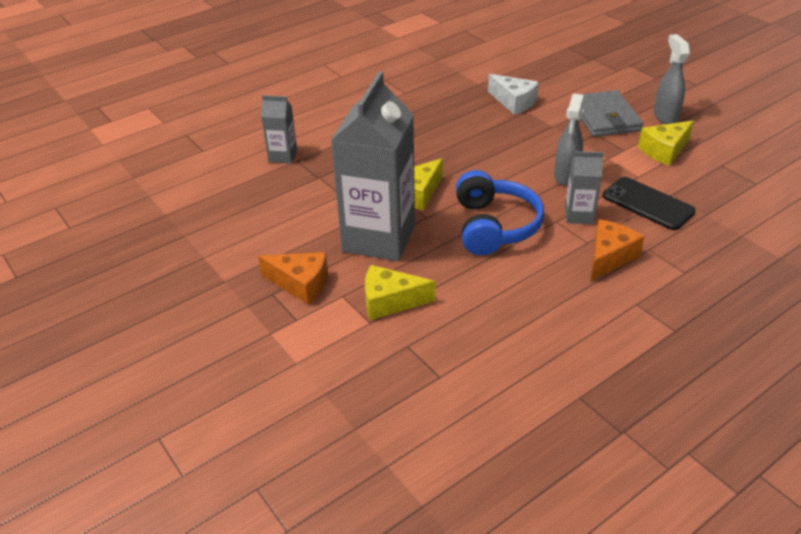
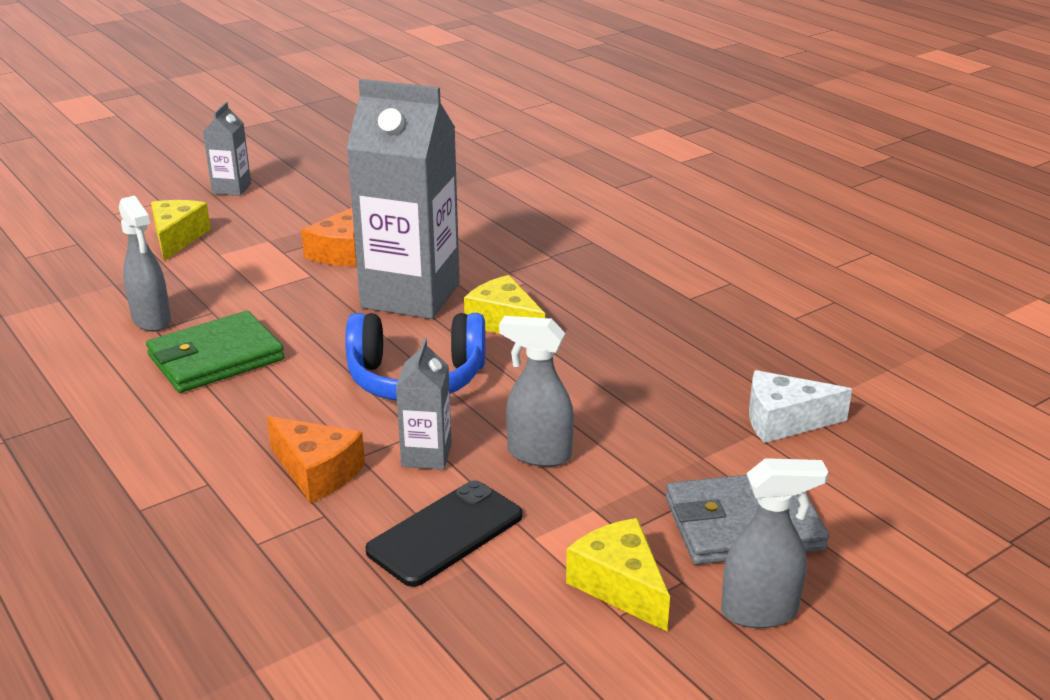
camera: 90 degrees right, 10 degrees down
grey carton [261,95,297,164] -> grey carton moved to [203,102,251,196]
yellow cheese [365,265,435,320] -> yellow cheese moved to [151,200,211,261]
white cheese [488,74,539,115] -> white cheese turned 45 degrees clockwise [749,370,852,443]
none -> grey spray bottle [119,196,171,332]
none -> green wallet [146,311,284,393]

